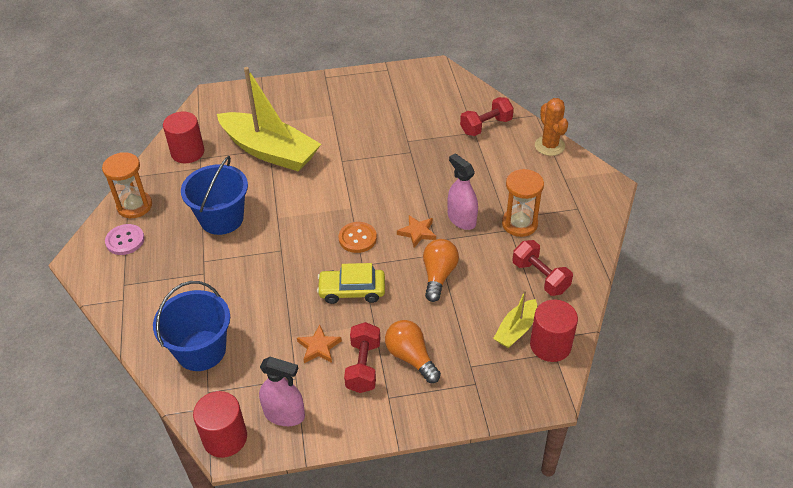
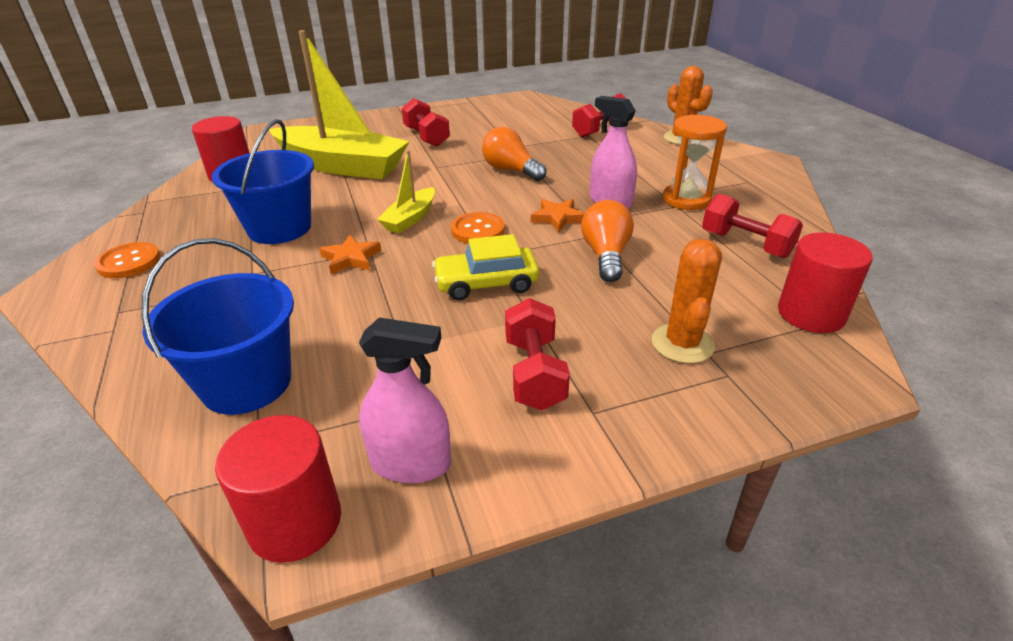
camera: 10 degrees left, 10 degrees down
orange hourglass [102,152,152,218] -> none
pink button [105,224,145,255] -> orange button [94,242,161,278]
orange star [297,325,342,363] -> orange star moved to [319,235,381,274]
orange light bulb [385,320,441,383] -> orange light bulb moved to [482,127,547,181]
yellow boat [493,290,537,348] -> yellow boat moved to [377,150,435,234]
none -> red dumbbell [402,98,450,147]
none -> orange cactus [652,239,722,363]

